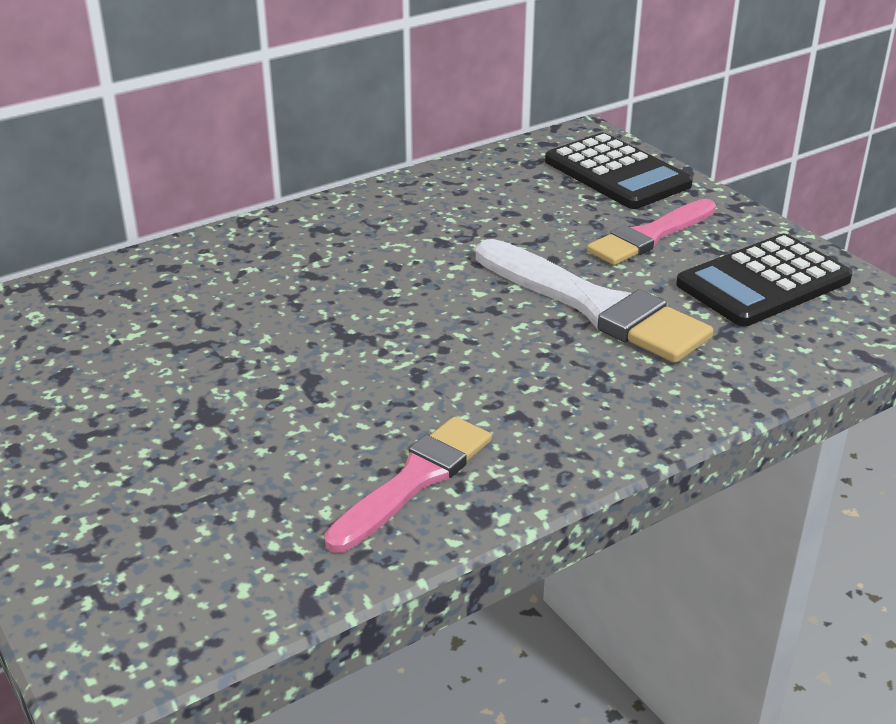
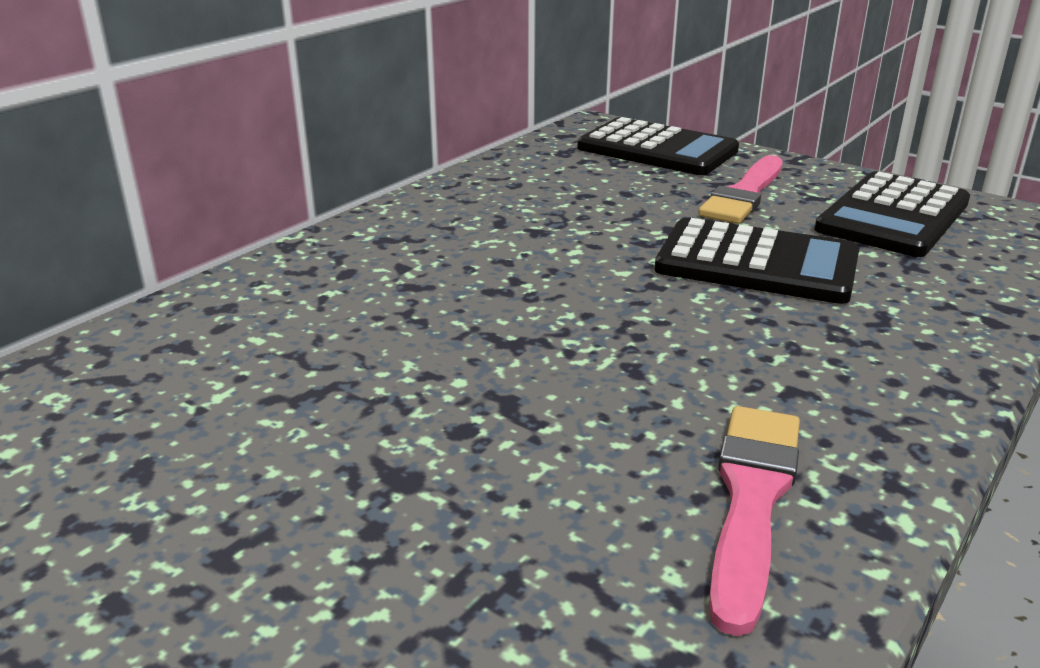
camera: 20 degrees left, 5 degrees down
white brush [476,239,713,363] -> black calculator [655,217,859,304]

